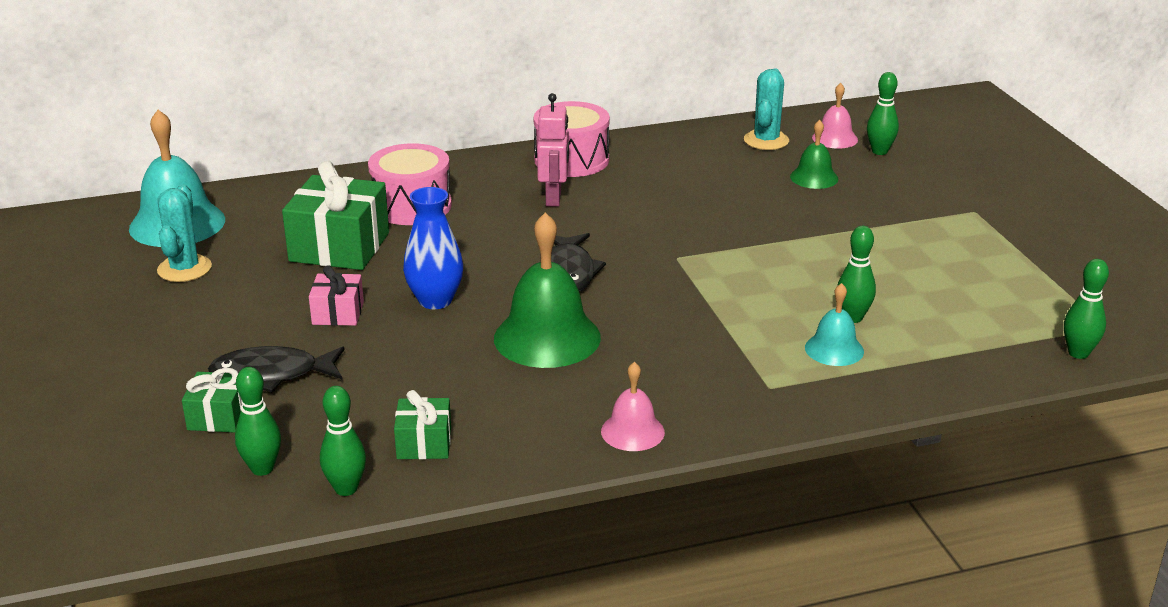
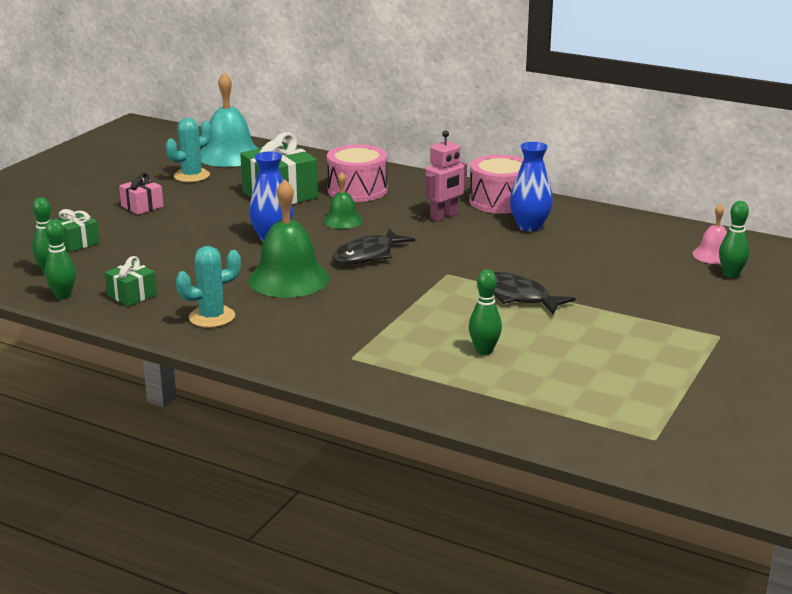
camera: 45 degrees right, 5 degrees down
black fish [208,346,345,393] -> black fish moved to [494,272,575,314]
pink gift [309,265,364,326] -> pink gift moved to [119,173,164,215]
pink bell [601,362,665,451] -> none
turquoise cactus [744,68,789,150] -> turquoise cactus moved to [176,246,241,328]
green bell [790,120,838,189] -> green bell moved to [323,172,363,229]
turquoise bell [805,283,864,366] -> none
green bowling pin [1064,259,1109,359] -> none
none -> blue vase [510,142,553,232]

